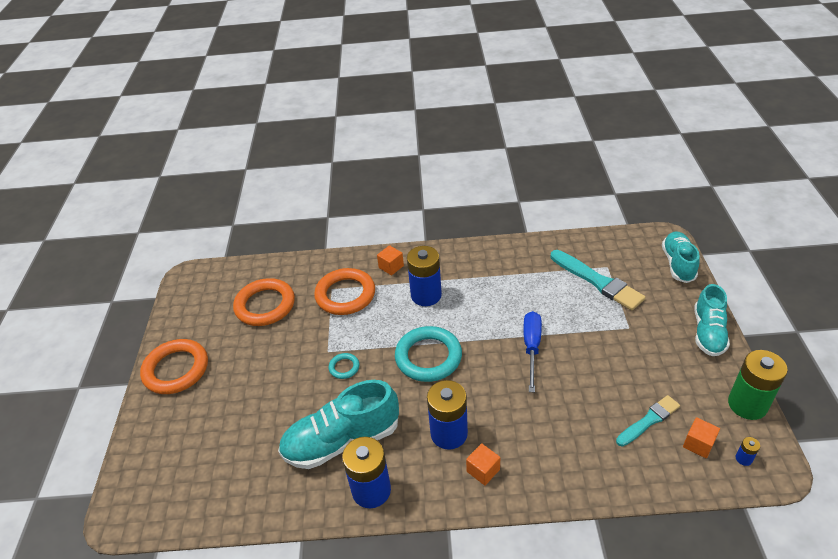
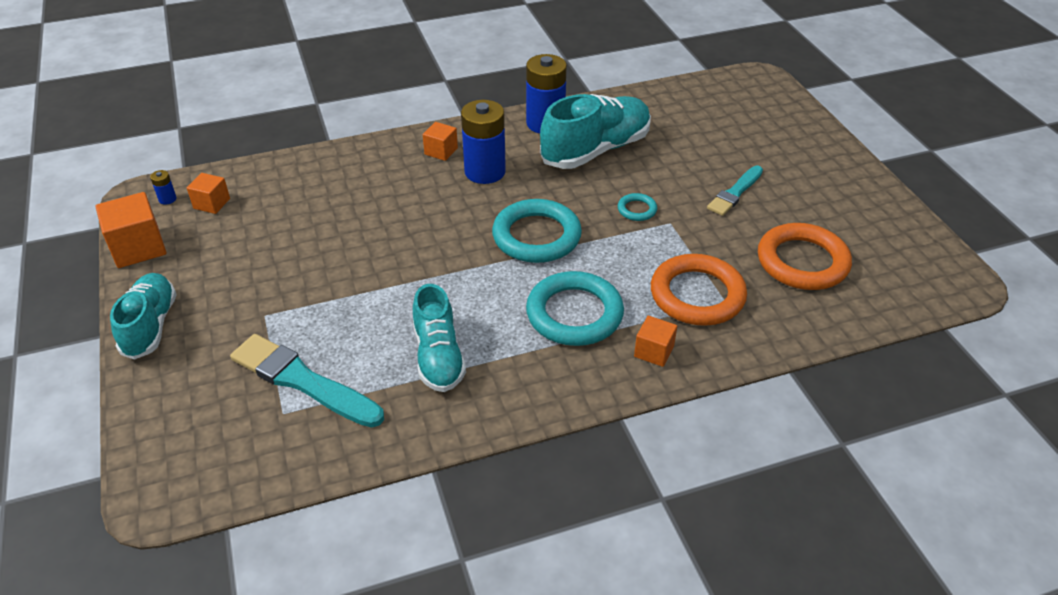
camera: 160 degrees right, 0 degrees up
orange ring [140,339,208,394] -> none
blue battery [407,246,442,306] -> turquoise ring [526,271,624,346]
blue screwdriver [523,311,542,393] -> none
turquoise brush [616,395,680,447] -> turquoise brush moved to [707,166,763,216]
turquoise shoe [662,231,700,283] -> turquoise shoe moved to [413,284,466,392]
green battery [728,350,788,420] -> orange cube [95,192,166,268]

